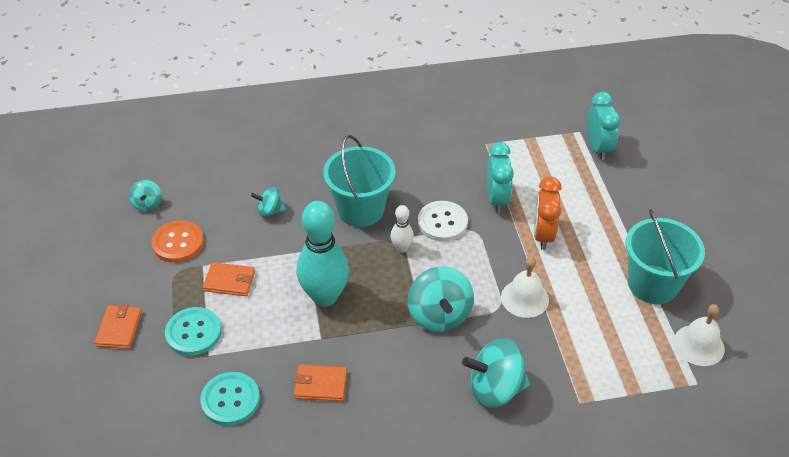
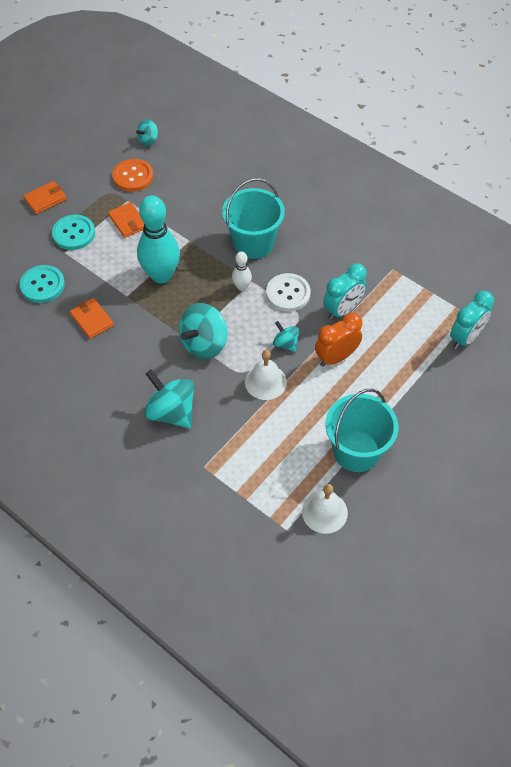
camera: 50 degrees right, 10 degrees up
turquoise spinning top [251,187,286,217] -> turquoise spinning top moved to [273,321,299,352]

